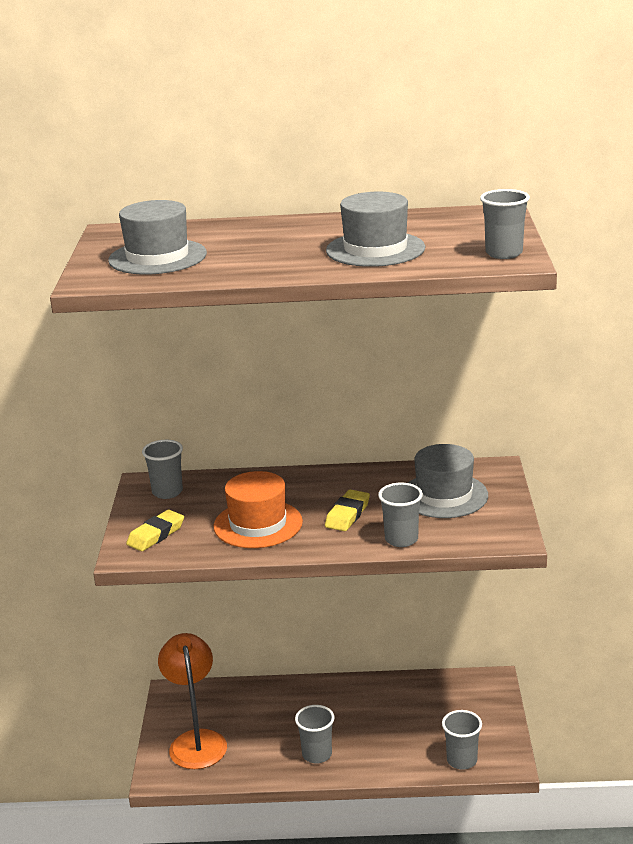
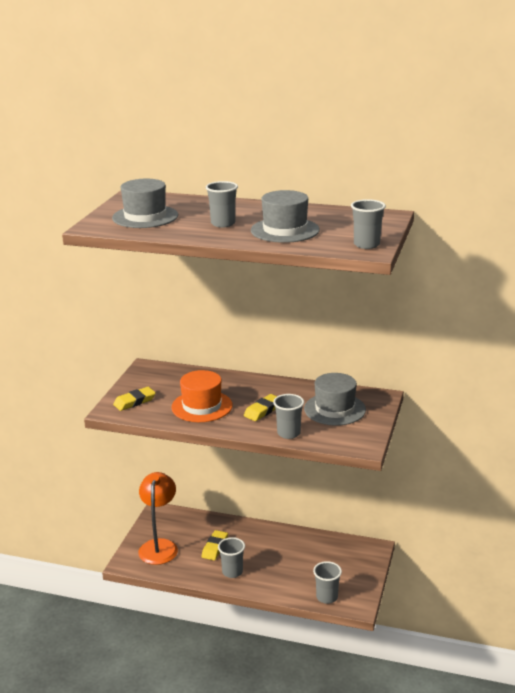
camera: 15 degrees right, 0 degrees up
grey cup [142,440,183,499] -> grey cup moved to [206,181,238,228]
none -> yellow eraser [201,530,228,560]

